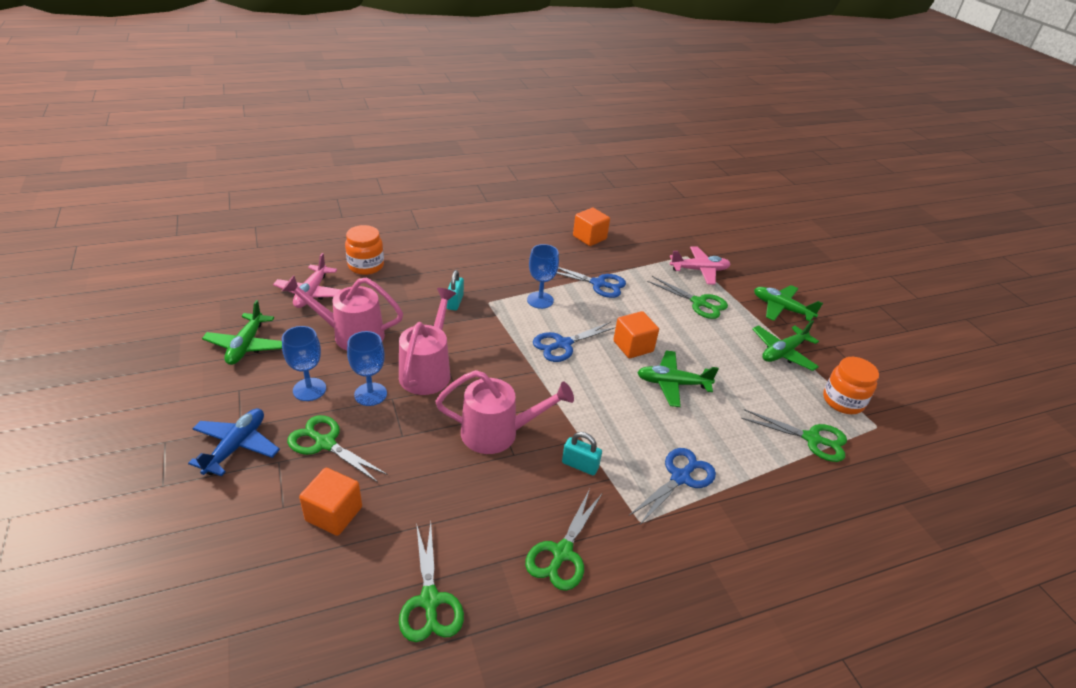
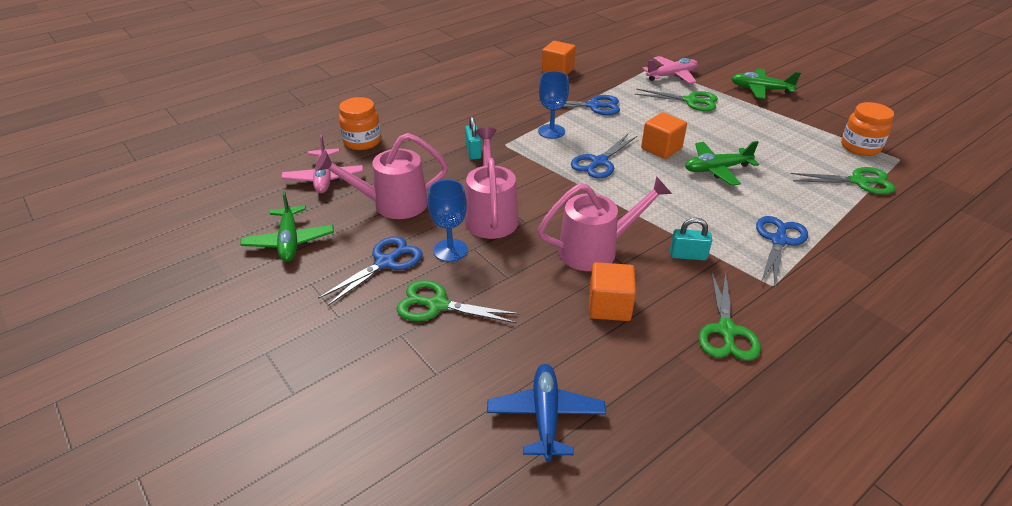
camera: 15 degrees left, 0 degrees up
blue plane [188,408,280,476] -> blue plane moved to [487,364,606,461]
blue goblet [282,326,326,401] -> blue scissors [318,236,422,306]
orange cube [299,468,362,536] -> orange cube moved to [589,262,636,321]
green scissors [399,522,464,642] -> none
green plane [753,320,819,371] -> none

